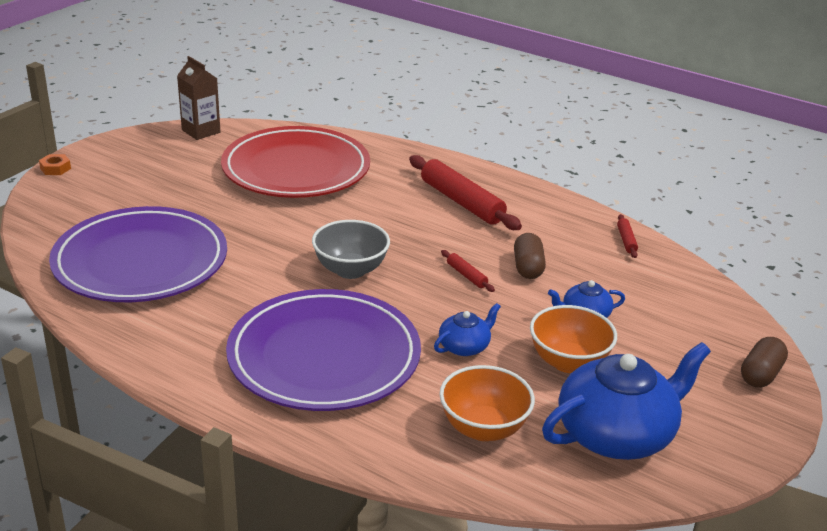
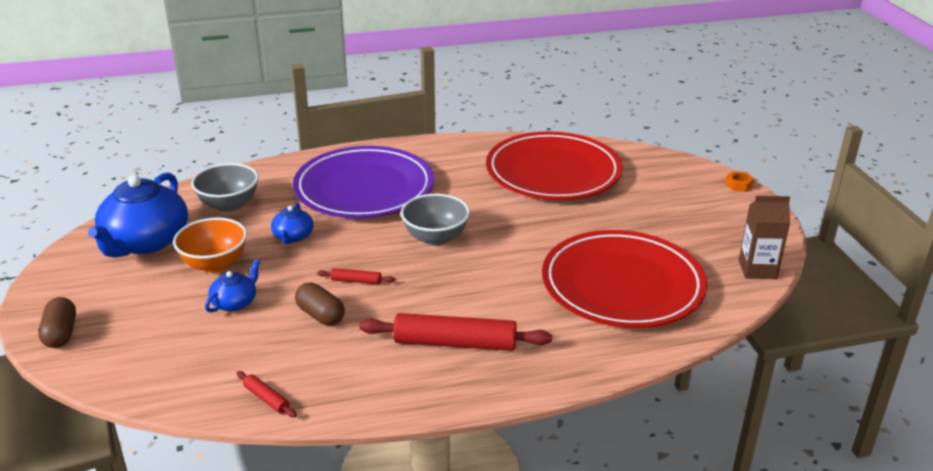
camera: 135 degrees right, 0 degrees up
purple plate [49,206,227,302] -> red plate [486,131,623,200]
orange bowl [440,365,535,441] -> grey bowl [191,163,258,212]

